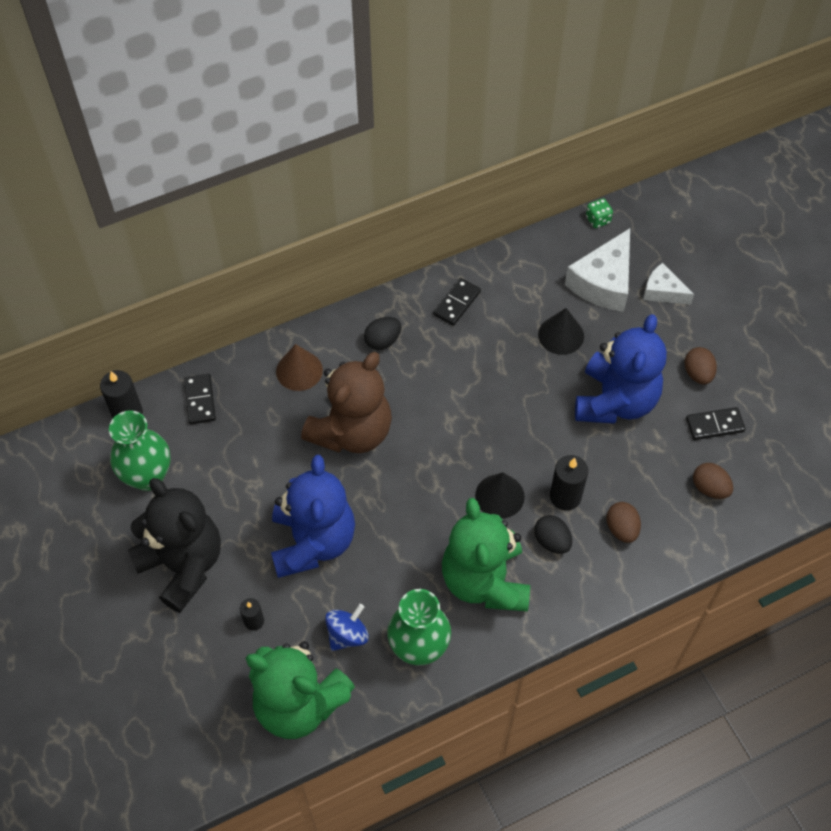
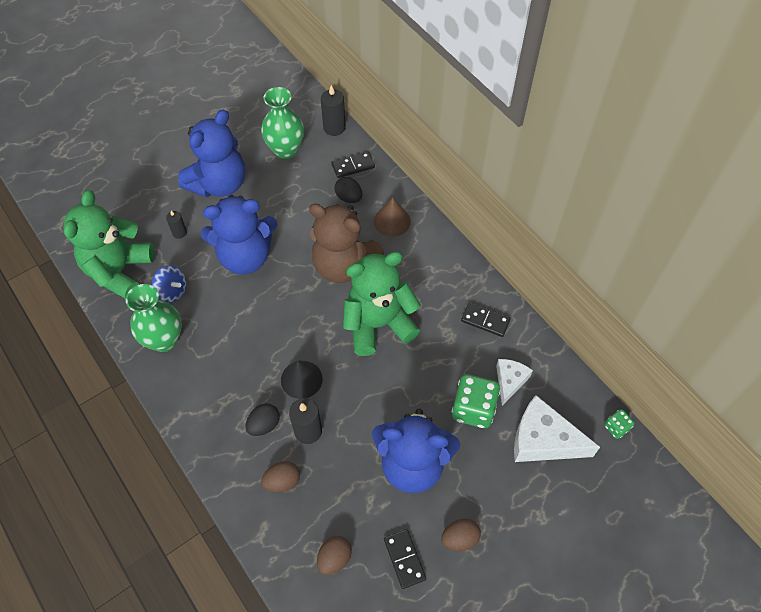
camera: 80 degrees right, 0 degrees up
black teddy bear [128,478,221,613] -> blue teddy bear [178,110,245,197]
black egg [364,317,401,350] -> black egg moved to [334,177,362,203]
green teddy bear [442,498,530,612] -> green teddy bear moved to [343,252,421,356]
black cone [538,308,584,355] -> green dice [452,374,500,428]
white cheese [643,263,694,305] -> white cheese moved to [496,359,533,406]

